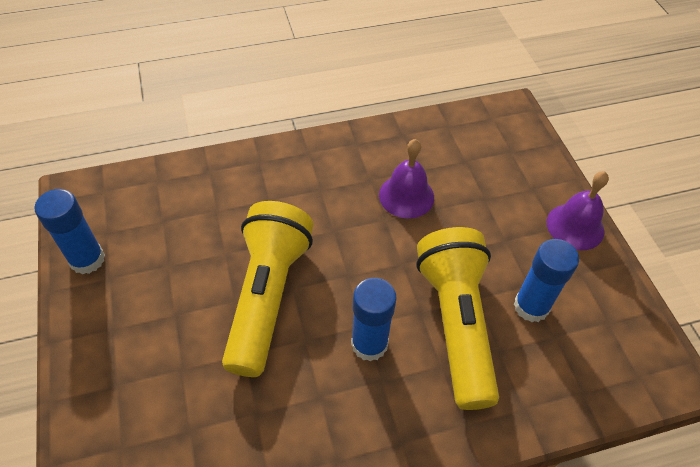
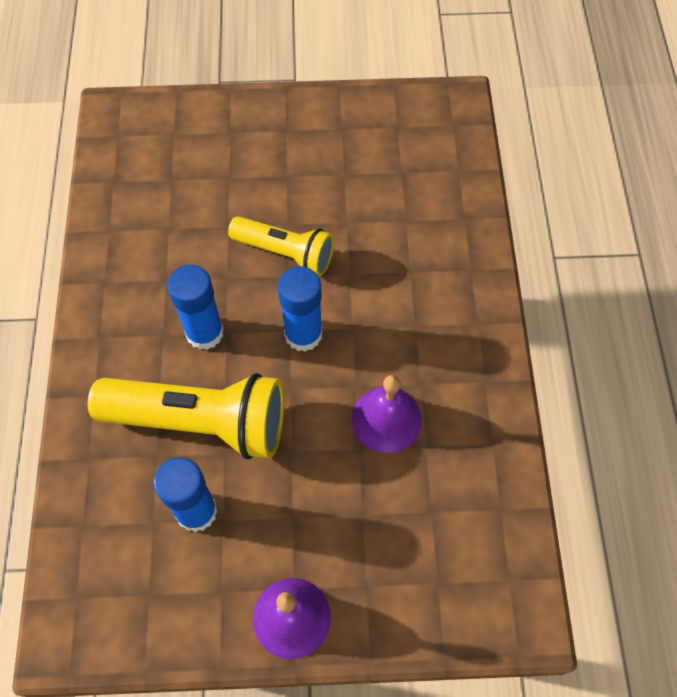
camera: 105 degrees right, 10 degrees up
blue glue stick [35,189,105,274] -> blue glue stick moved to [278,266,323,352]
yellow flashlight [222,201,314,377] -> yellow flashlight [228,216,334,276], size x0.61

